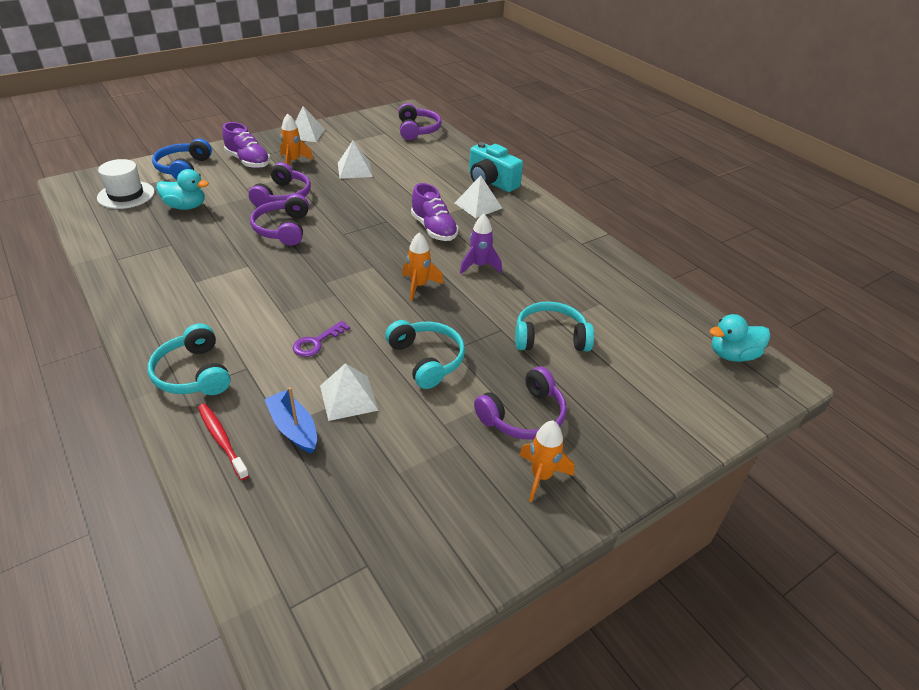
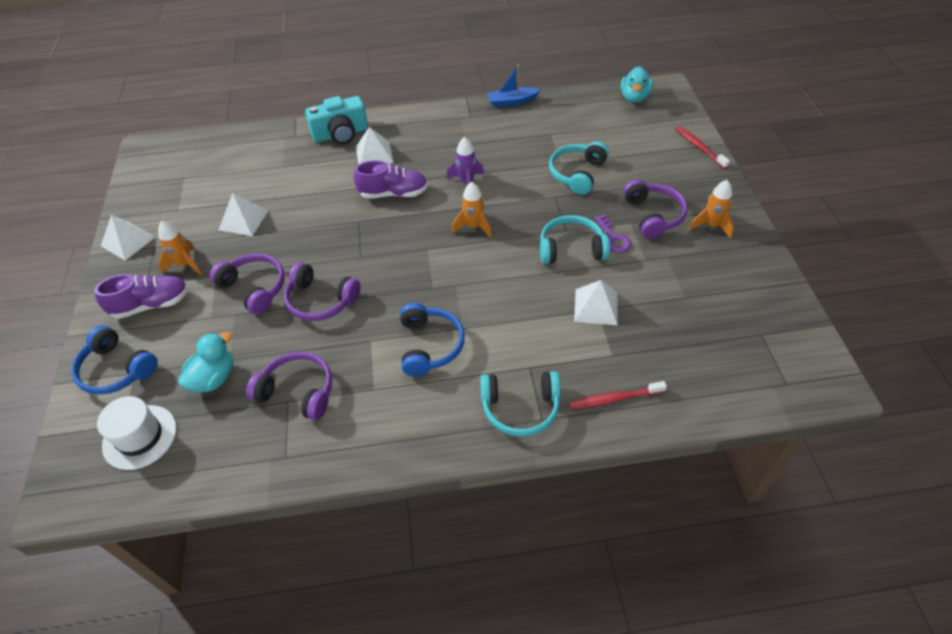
camera: 60 degrees left, 10 degrees up
blue boat [264,387,317,453] -> blue boat moved to [487,64,540,107]
purple key [293,321,350,357] -> purple key moved to [594,214,631,253]
purple headphones [398,103,442,140] -> purple headphones moved to [246,352,332,421]
none -> blue headphones [400,303,465,376]
none -> red toothbrush [675,126,730,169]

